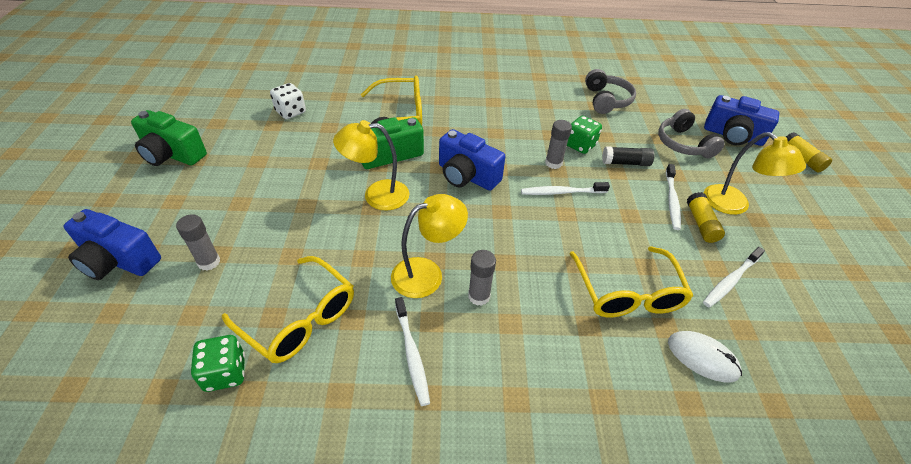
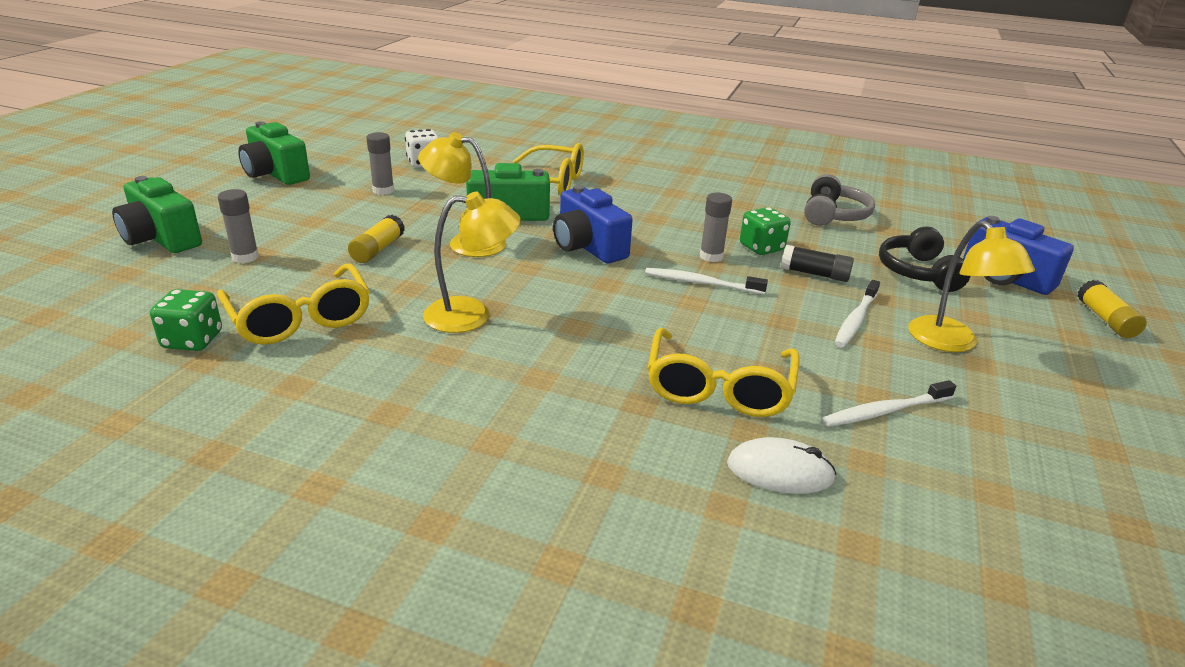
camera: 20 degrees right, 15 degrees down
blue camera [64,209,161,280] -> green camera [112,176,202,253]
white toothbrush [395,297,430,406] -> none
grey glue stick [468,250,496,306] -> grey glue stick moved to [366,132,394,195]
grey headphones [658,109,725,158] -> black headphones [879,226,970,292]
white mouse [668,331,742,382] -> white mouse turned 45 degrees counterclockwise [727,437,836,494]
yellow glue stick [687,192,725,243] -> yellow glue stick moved to [348,215,405,263]

